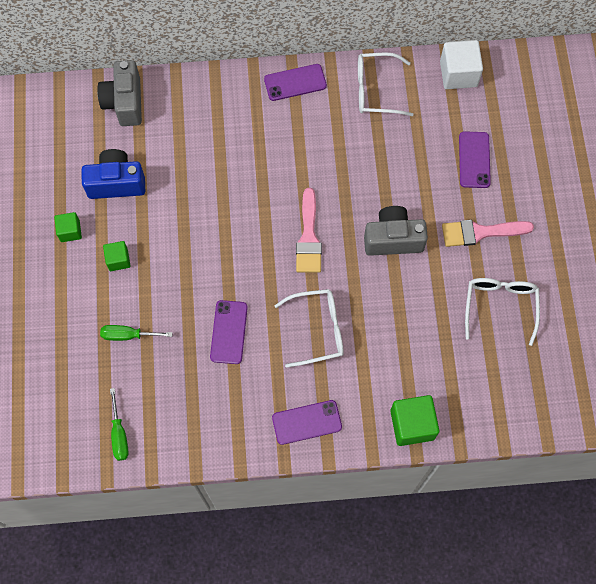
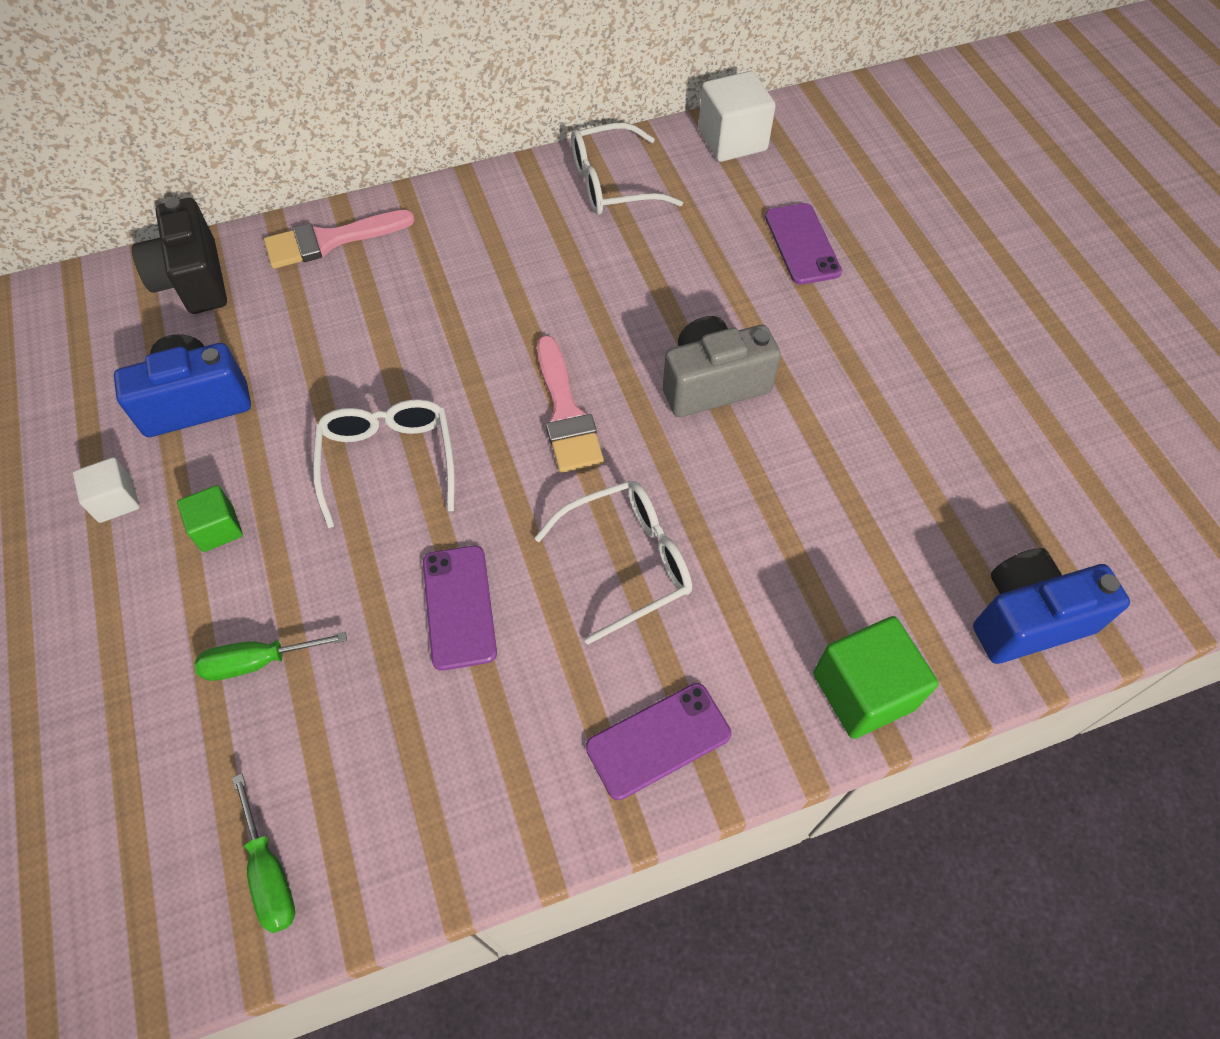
camera: 15 degrees left, 10 degrees down
green cube [54,212,82,242] -> white cube [73,457,140,523]
grey camera [98,60,142,126] -> black camera [132,198,227,314]
purple phone [264,64,327,101] -> none
pink brush [442,220,534,247] -> pink brush moved to [264,210,415,269]
white glasses [465,278,540,346] -> white glasses moved to [313,399,455,528]
none -> blue camera [973,548,1130,664]

